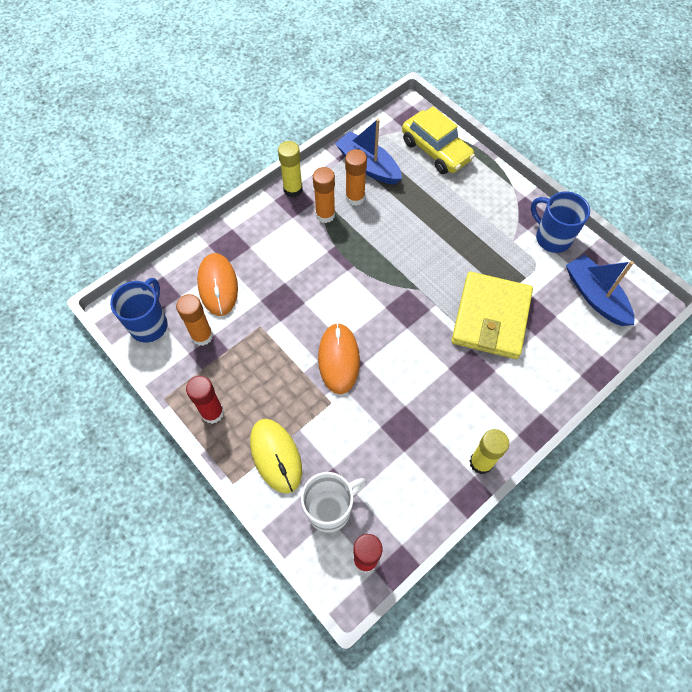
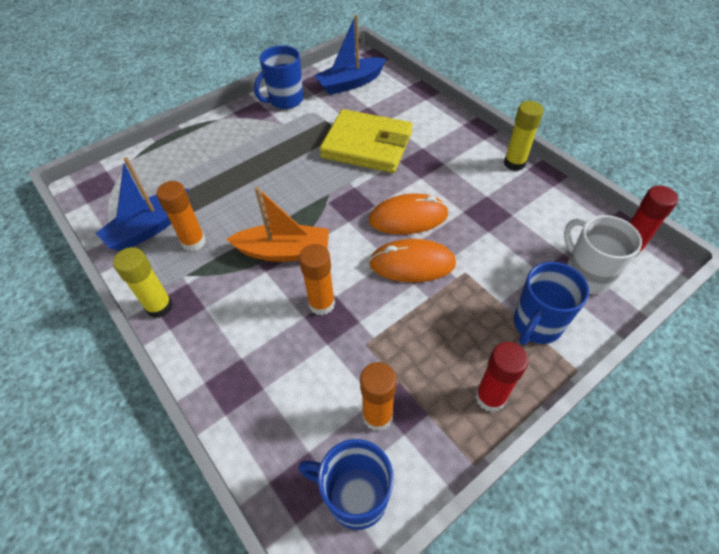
camera: 85 degrees left, 10 degrees down
orange mouse [197,253,238,316] -> orange mouse moved to [369,193,449,235]
yellow mouse [250,419,302,494] -> blue mug [514,262,589,345]
orange glue stick [313,167,335,223] -> orange glue stick moved to [299,244,335,316]
yellow car [402,106,475,174] -> none
none -> orange boat [226,187,329,262]

